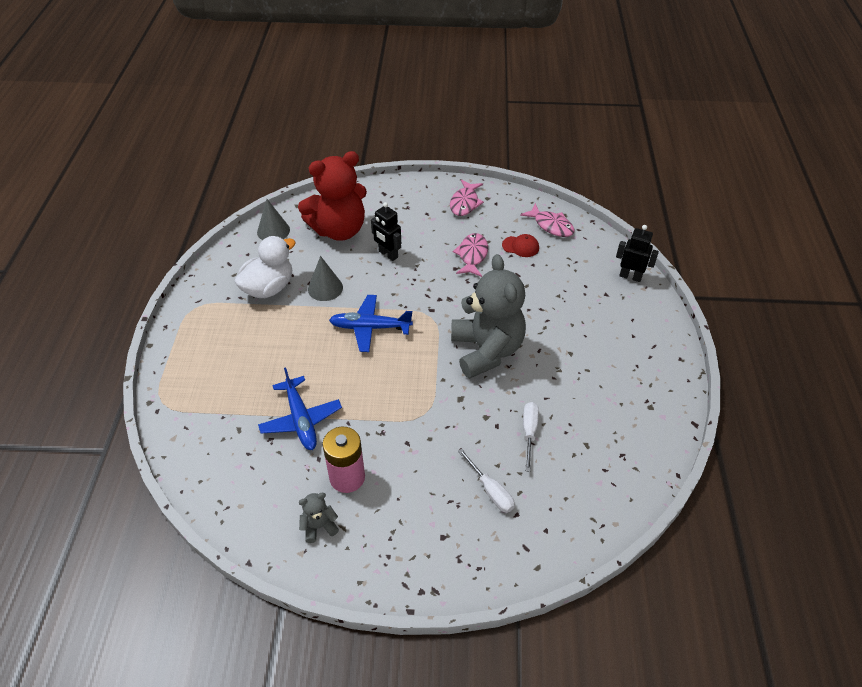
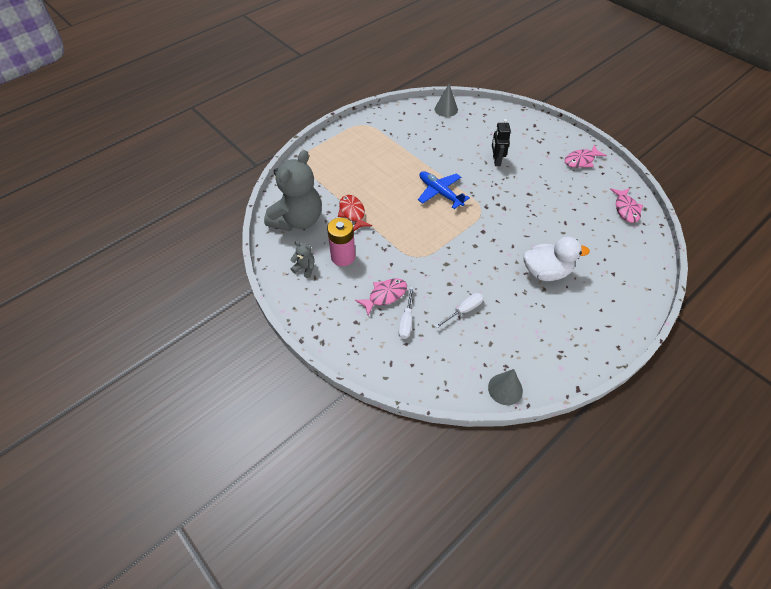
camera: 45 degrees right, 5 degrees up
white duck [234,236,296,298] -> white duck moved to [523,237,590,281]
blue plane [258,368,342,450] -> red fish [338,195,372,231]
red teddy bear [298,151,367,241] -> none
grey cone [308,256,343,301] -> grey cone moved to [488,369,523,405]
grey teddy bear [451,254,526,379] -> grey teddy bear moved to [264,150,322,231]
pink fish [453,233,488,277] -> pink fish moved to [355,278,407,316]
red cap [502,234,539,257] -> none
black robot [616,225,659,282] -> none

